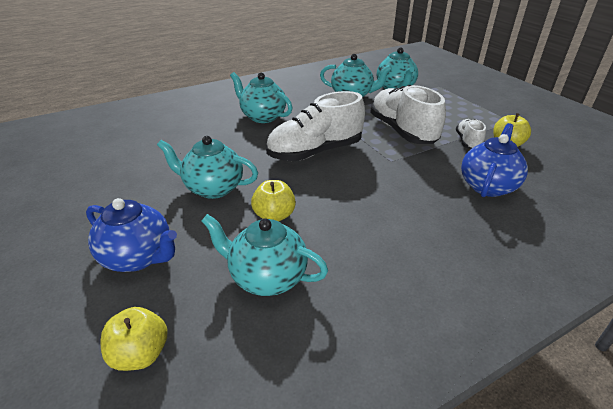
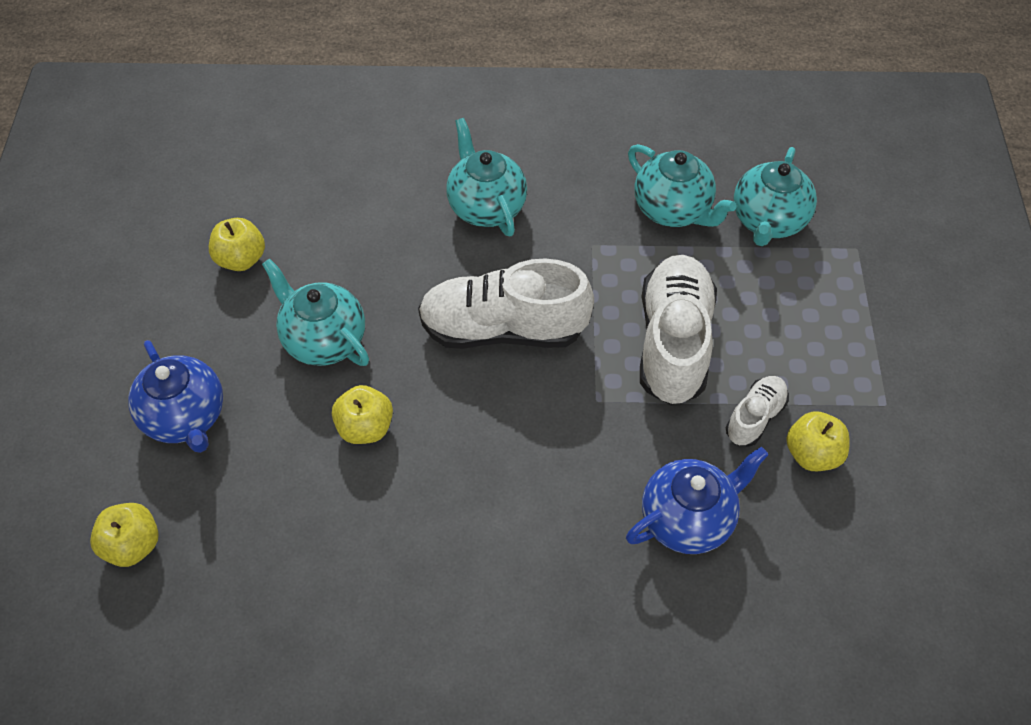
camera: 30 degrees right, 20 degrees up
turquoise teapot [201,214,328,296] -> none
none -> yellow apple [209,218,265,271]

